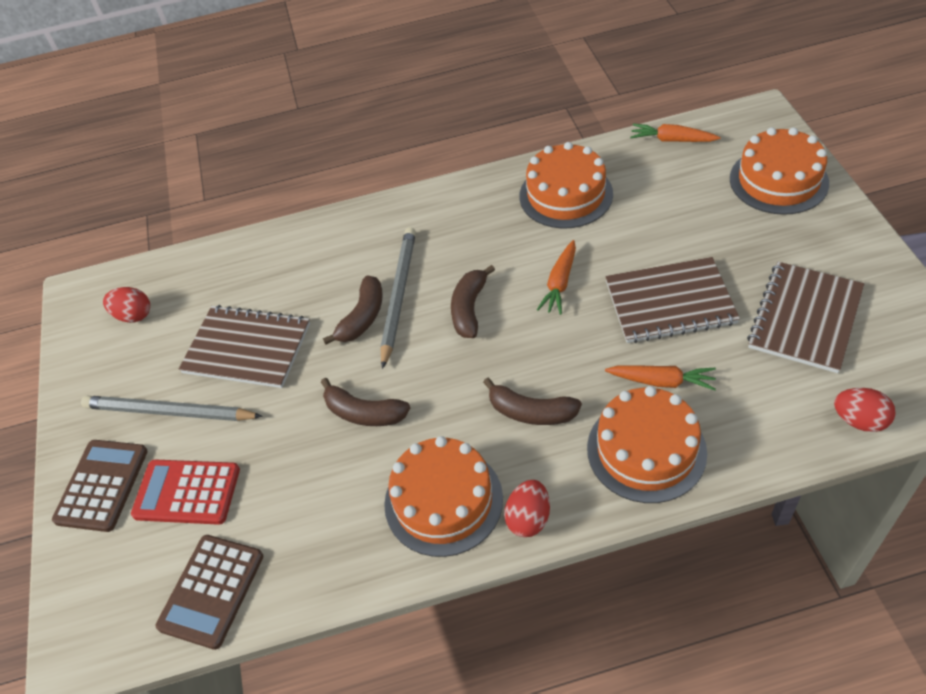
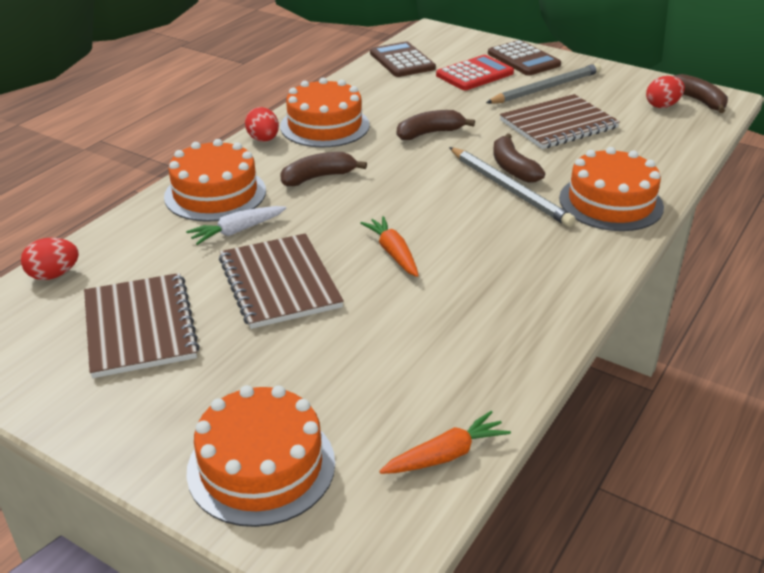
camera: 130 degrees right, 15 degrees down
brown banana [451,265,495,338] -> brown banana moved to [674,74,728,113]
orange cake [520,142,613,229] -> orange cake moved to [559,147,664,231]
brown notebook [605,257,740,343] -> brown notebook turned 60 degrees counterclockwise [219,233,344,329]
orange carrot [605,365,716,390] -> white carrot [186,206,286,245]

